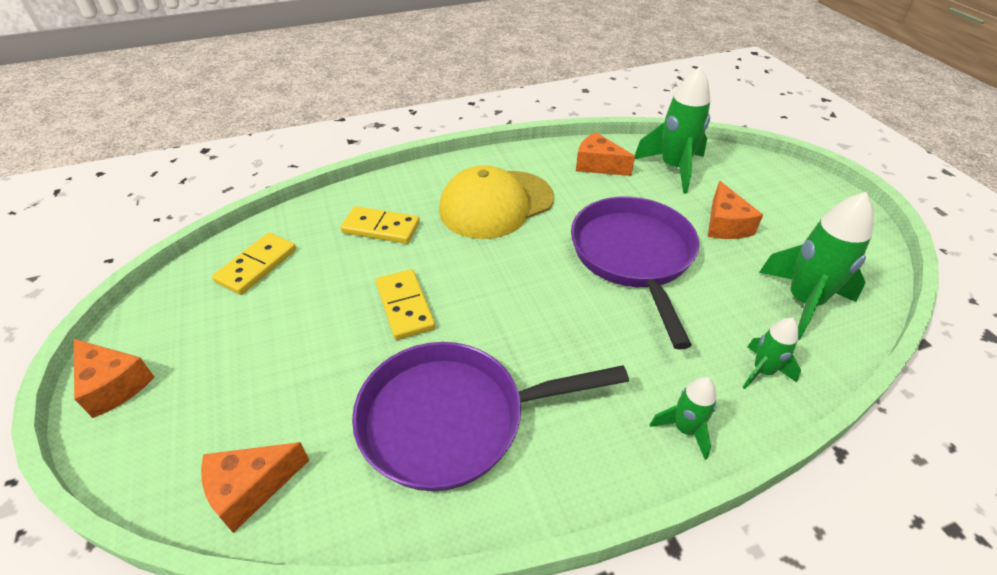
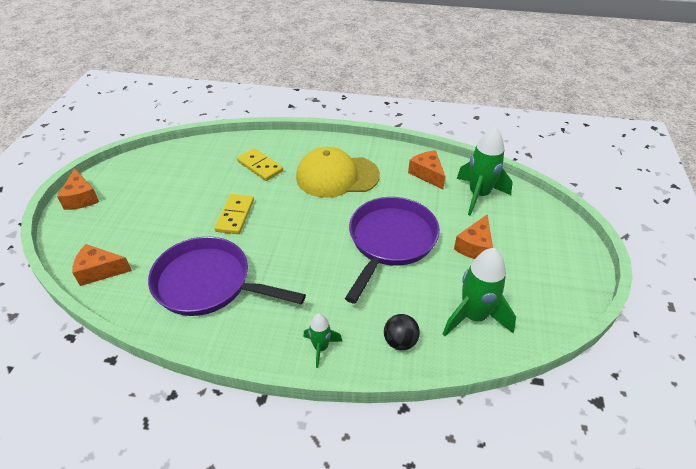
camera: 30 degrees right, 0 degrees up
yellow domino [212,233,296,295] -> none
green rocket [743,318,801,389] -> black ball [384,314,420,350]

